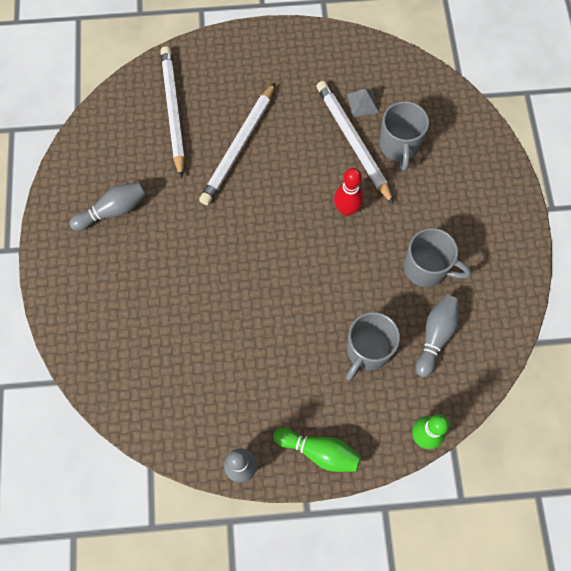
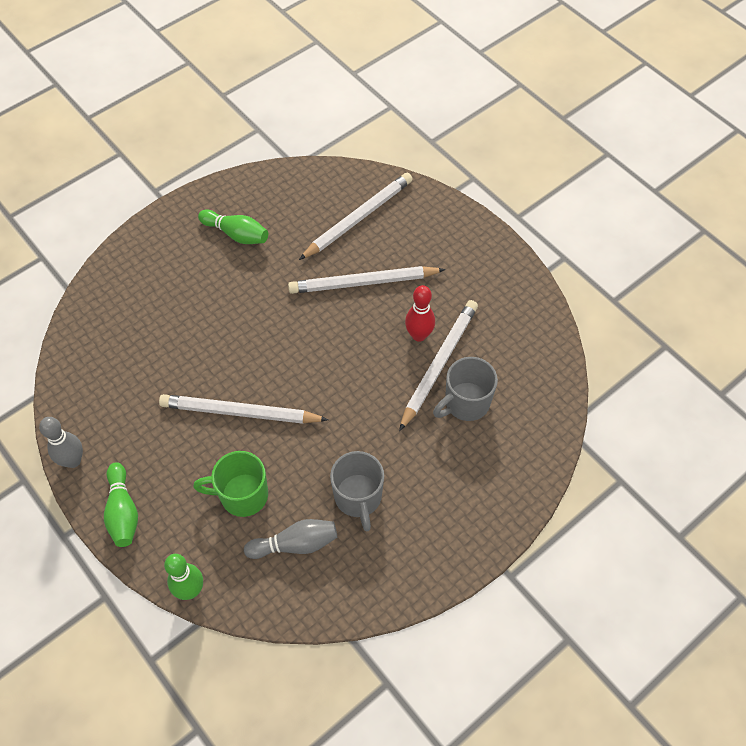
camera: 55 degrees right, 10 degrees down
grey bowling pin [69,182,146,231] -> green bowling pin [198,209,268,244]
red bowling pin [334,168,364,216] -> red bowling pin moved to [405,285,435,342]
grey mug [346,312,400,381] -> green mug [193,451,268,517]
grey pyramid [347,89,379,117] -> none
none -> white pencil [159,394,329,424]

